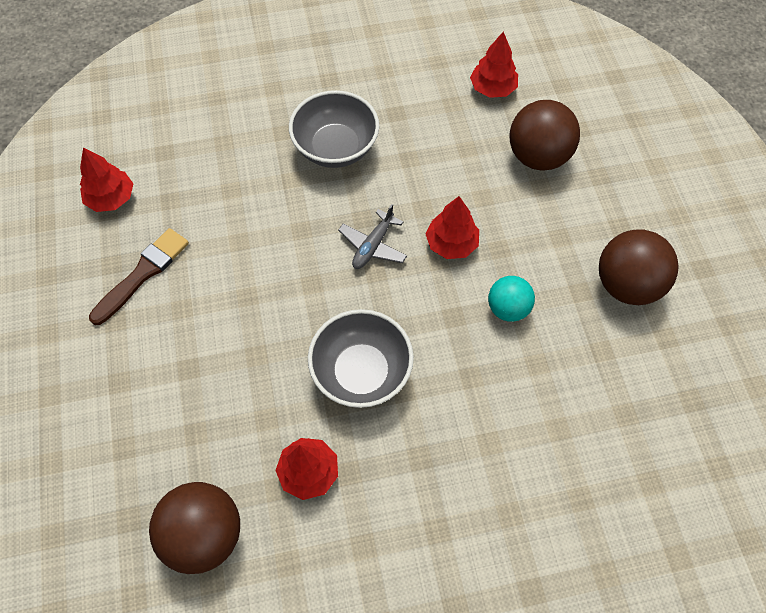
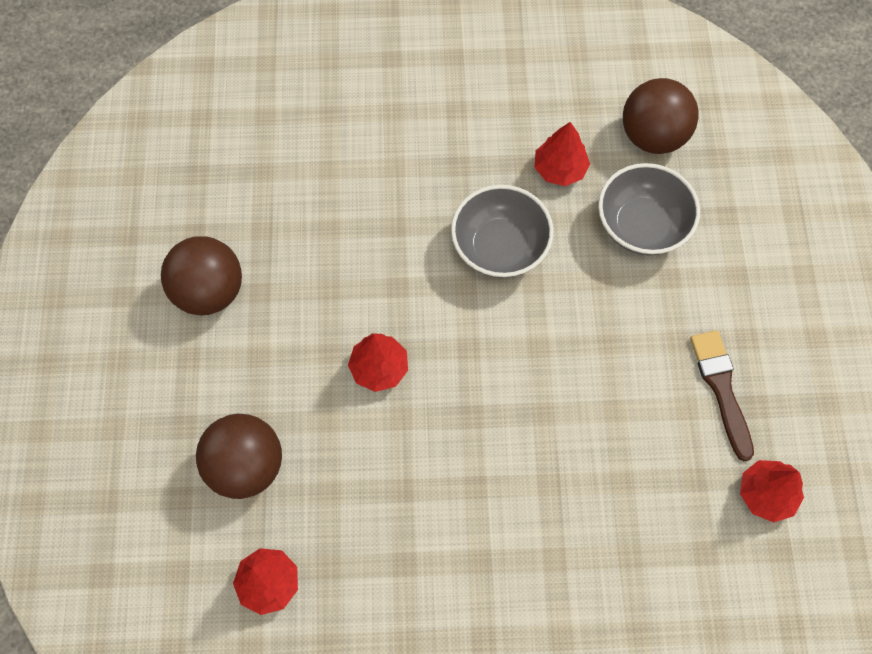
camera: 170 degrees left, 5 degrees up
brown brush [89,228,189,325] -> brown brush turned 120 degrees clockwise [690,330,754,461]
grey bowl [289,90,379,168] -> grey bowl moved to [598,163,700,256]
grey plane [338,204,407,269] -> none
turquoise ball [488,276,535,322] -> none

